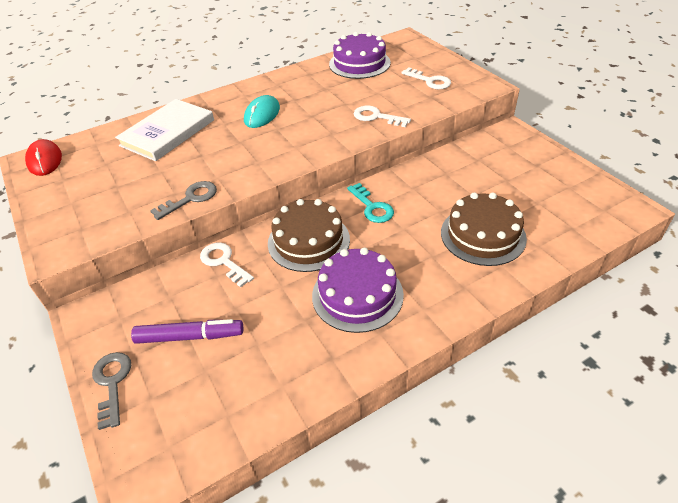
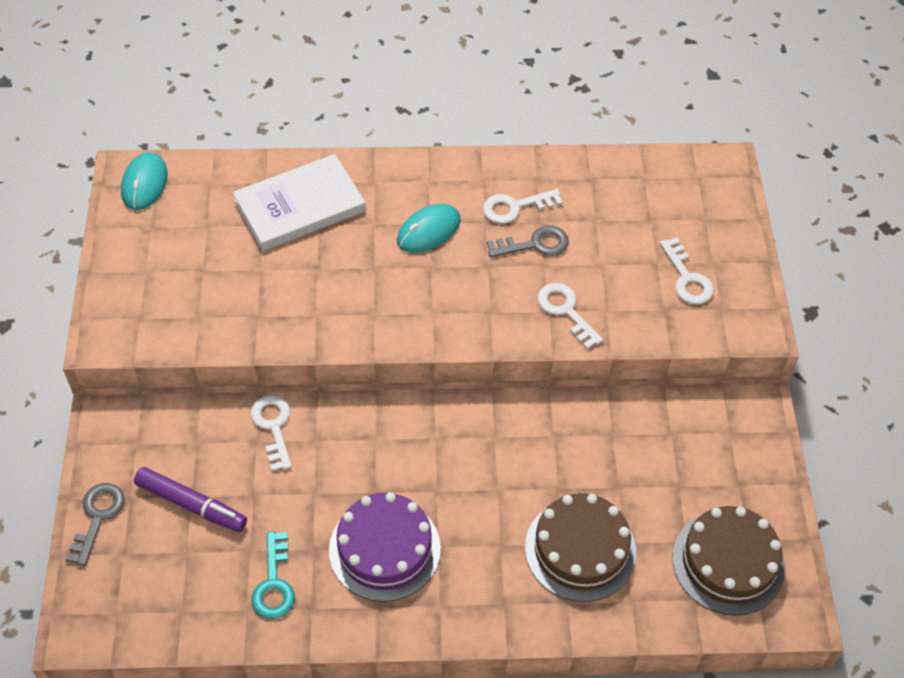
camera: 25 degrees right, 10 degrees up
red mouse [25,139,62,176] -> turquoise mouse [121,152,167,210]
grey key [150,181,217,220] -> grey key moved to [487,225,569,257]
brown cake [268,199,350,272] -> brown cake moved to [673,506,785,616]
purple cake [329,32,391,79] -> none
turquoise key [347,183,394,223] -> turquoise key moved to [252,531,295,619]
none -> white key [483,189,563,224]

